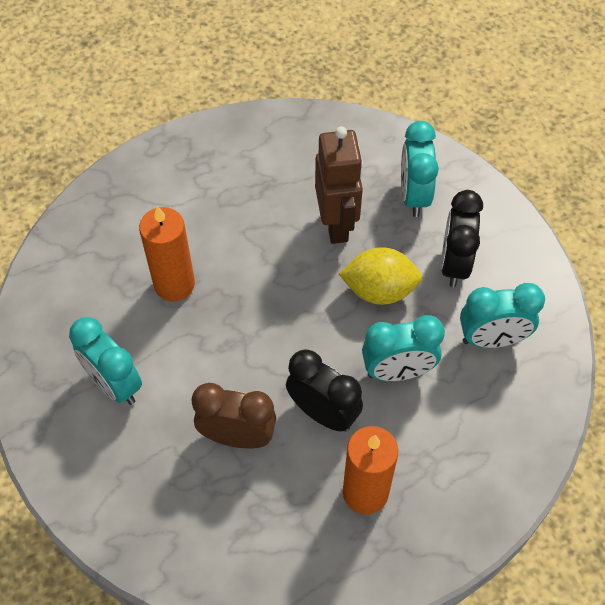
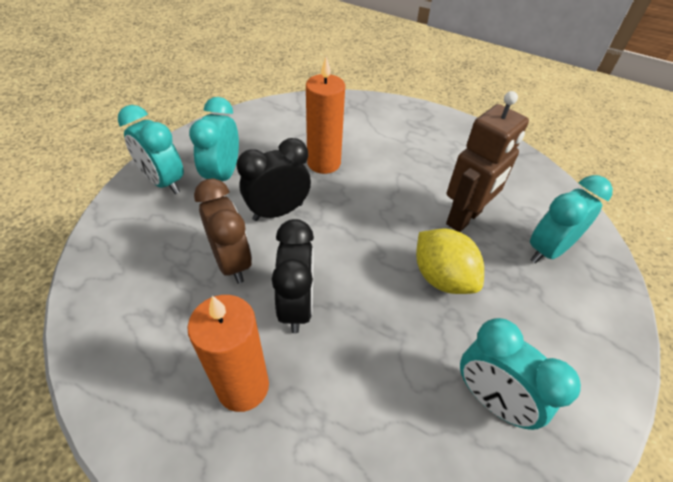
camera: 50 degrees right, 10 degrees down
turquoise clock [362,315,445,381] -> turquoise clock moved to [118,105,184,194]
black clock [441,190,483,287] -> black clock moved to [237,138,311,221]

